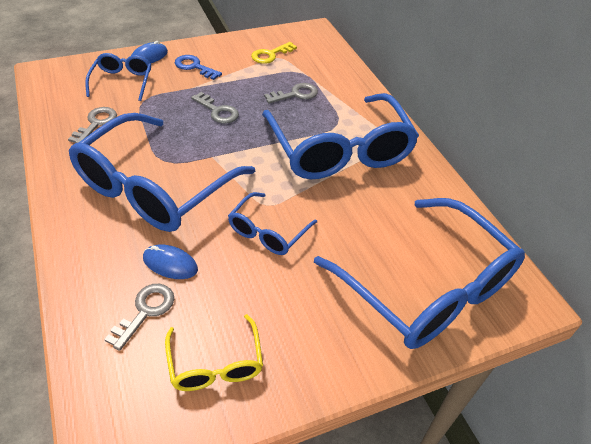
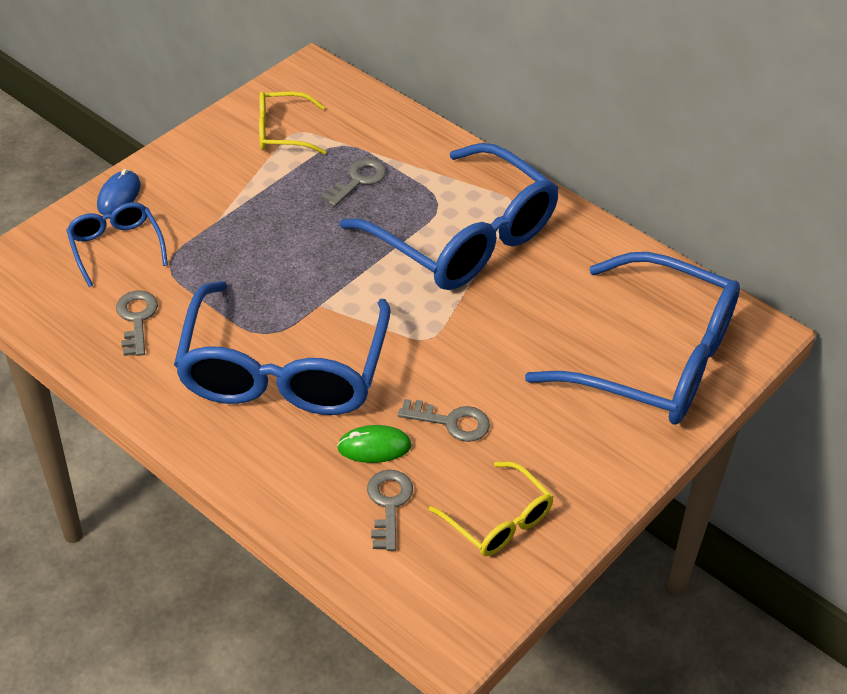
camera: 25 degrees left, 0 degrees up
blue mouse [143,244,198,279] -> green mouse [337,425,412,463]
blue key [175,55,222,80] -> none
grey key [191,92,239,124] -> grey key moved to [398,399,490,442]
blue glasses [228,192,317,255] -> none
yellow key [251,42,297,64] -> yellow glasses [259,92,326,154]

